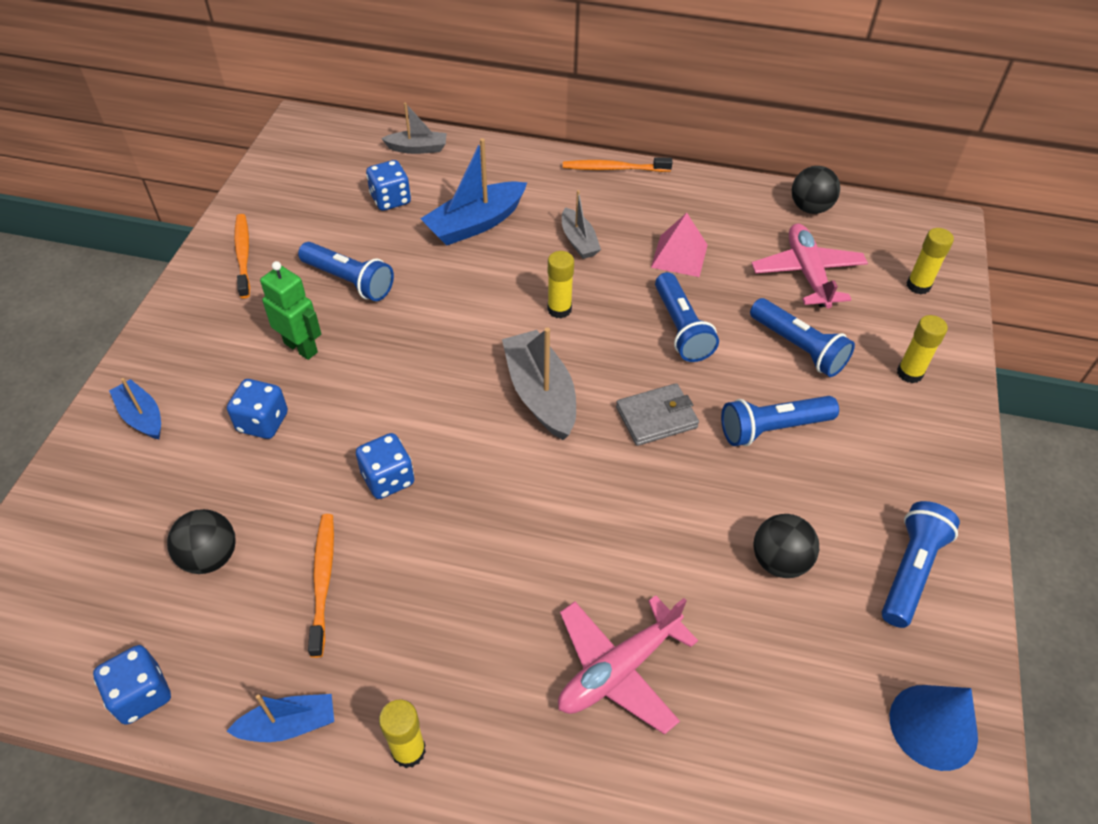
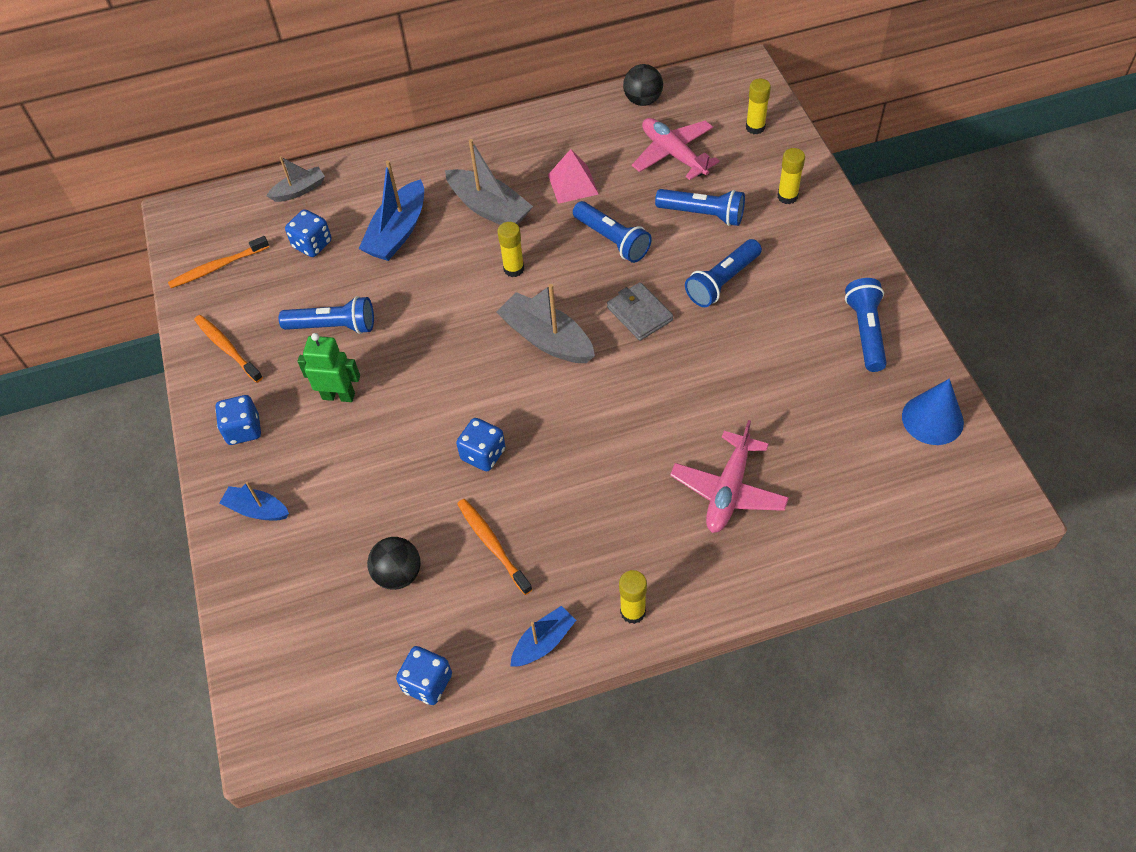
camera: 25 degrees left, 5 degrees up
blue dice [227,379,288,439] -> blue dice moved to [215,395,261,445]
grey boat [562,190,601,259] -> grey boat [445,139,533,225], size x1.68
orange toothbrush [563,157,673,172] -> orange toothbrush moved to [168,236,269,288]
grey wallet [616,383,699,446] -> grey wallet turned 75 degrees counterclockwise [607,282,673,341]
black ball [754,514,819,578] -> none

